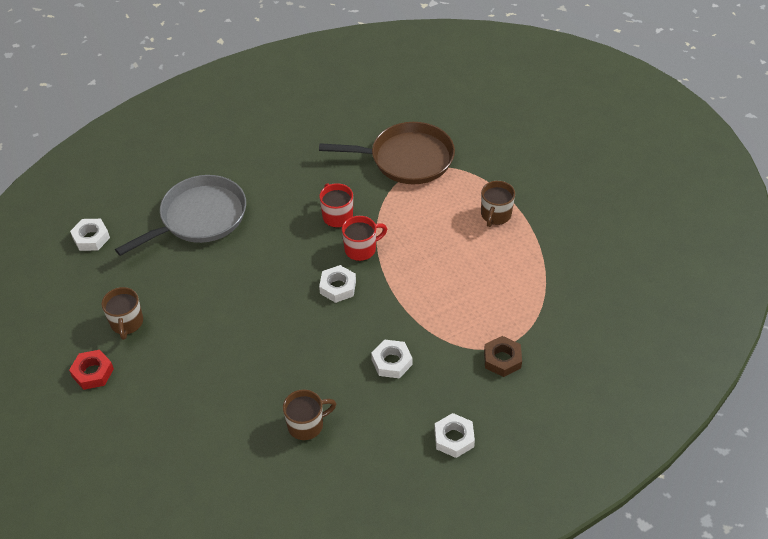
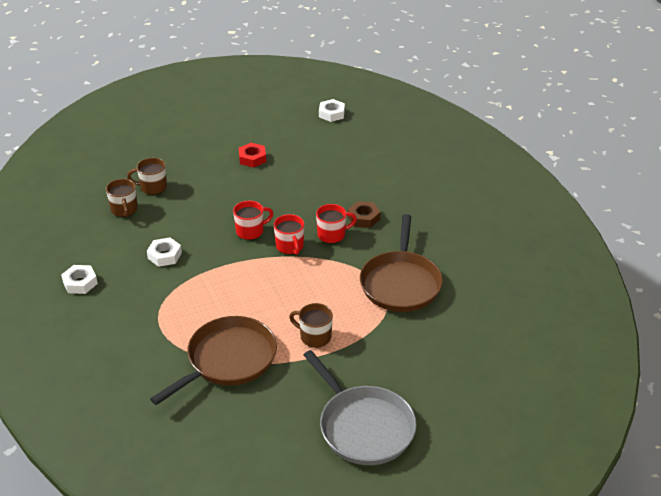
camera: 95 degrees right, 10 degrees down
red nut [69,350,114,390] -> red nut moved to [239,143,266,168]
brown mug [101,287,143,340] -> brown mug moved to [127,158,167,195]
grey pan [115,175,246,256] -> grey pan moved to [304,350,417,465]
white nut [319,265,356,303] -> red mug [233,201,273,240]
brown nut [484,336,522,377] -> brown nut moved to [348,201,381,228]
none -> brown pan [150,316,277,405]

